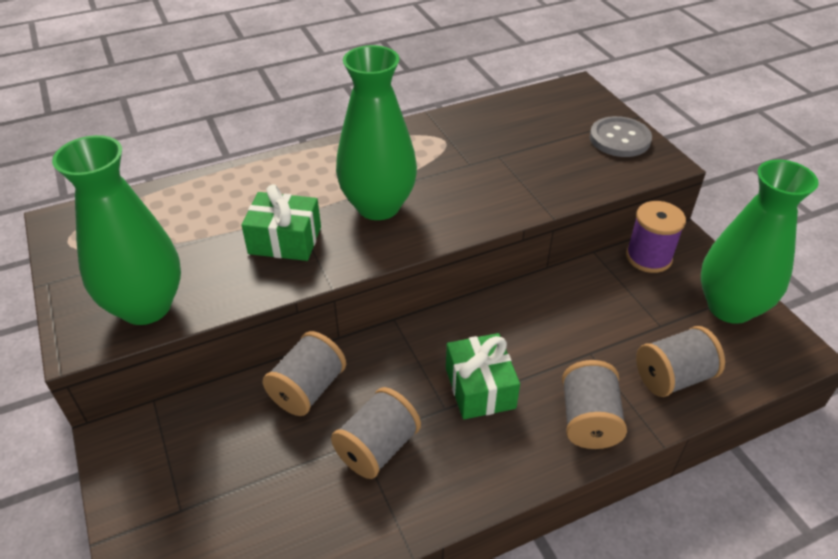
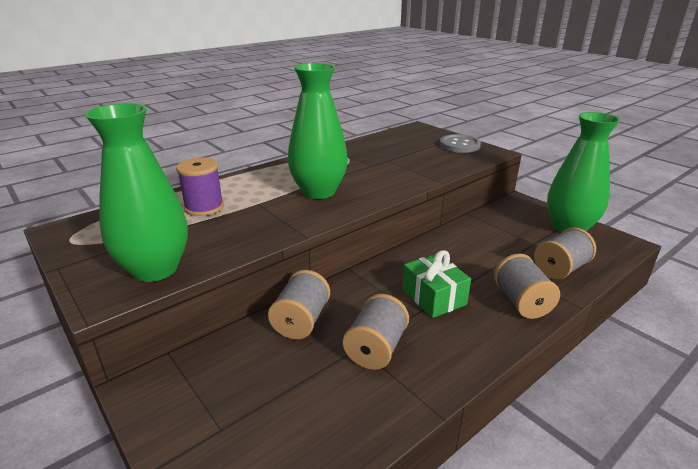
camera: 15 degrees left, 15 degrees down
green gift [242,184,321,261] -> none
purple spool [626,201,686,273] -> purple spool moved to [176,157,224,216]

